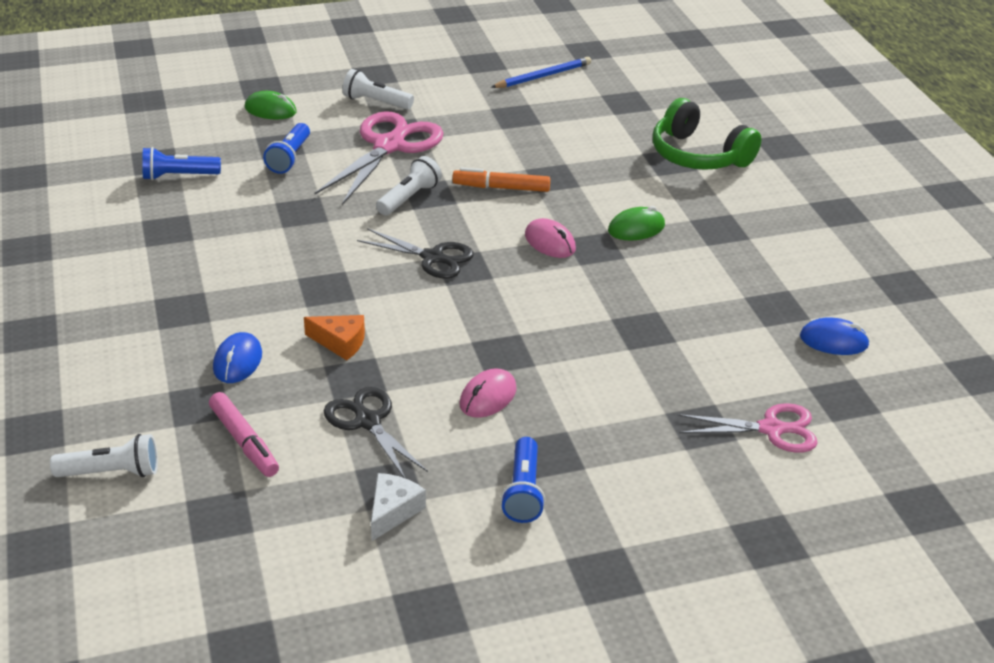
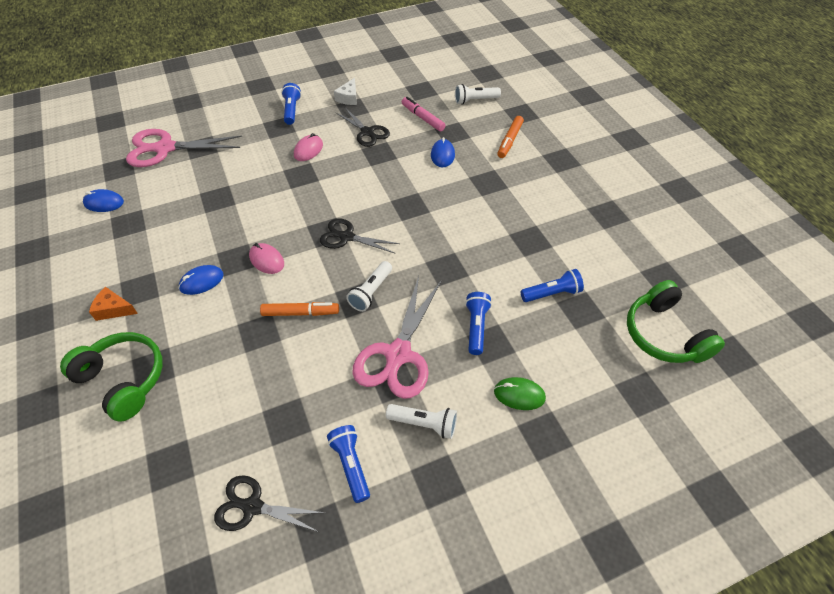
camera: 175 degrees right, 15 degrees up
orange cheese [304,315,365,360] -> orange cheese moved to [89,287,138,321]
blue pencil [491,57,591,88] -> black scissors [214,475,325,532]
green mouse [608,206,665,241] -> blue mouse [179,265,224,295]
pink scissors [677,403,818,453] -> pink scissors [126,129,242,167], size x1.61
none -> blue flashlight [327,425,370,503]
none -> orange marker [497,116,524,158]
none -> green headphones [627,280,725,363]

